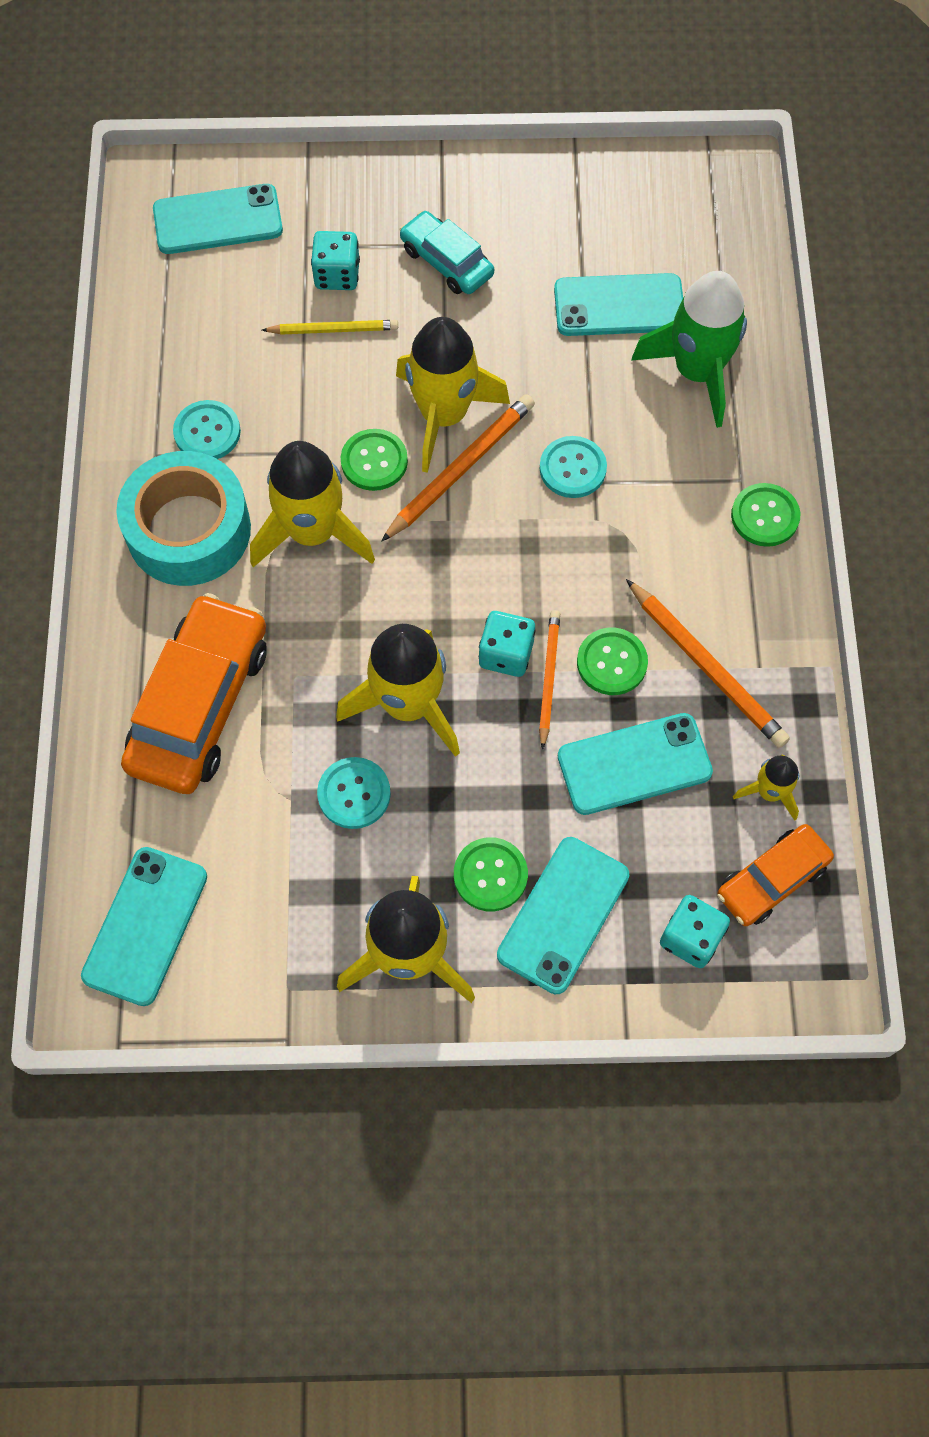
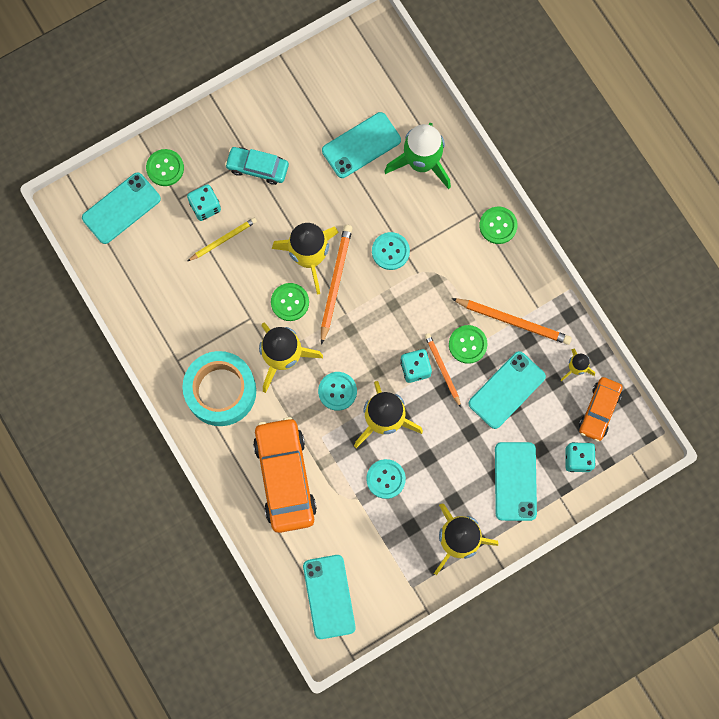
camera: 30 degrees left, 10 degrees up
turquoise button [173,400,241,459] -> turquoise button moved to [318,372,357,411]
green button [454,837,528,911] -> green button moved to [146,149,184,186]

